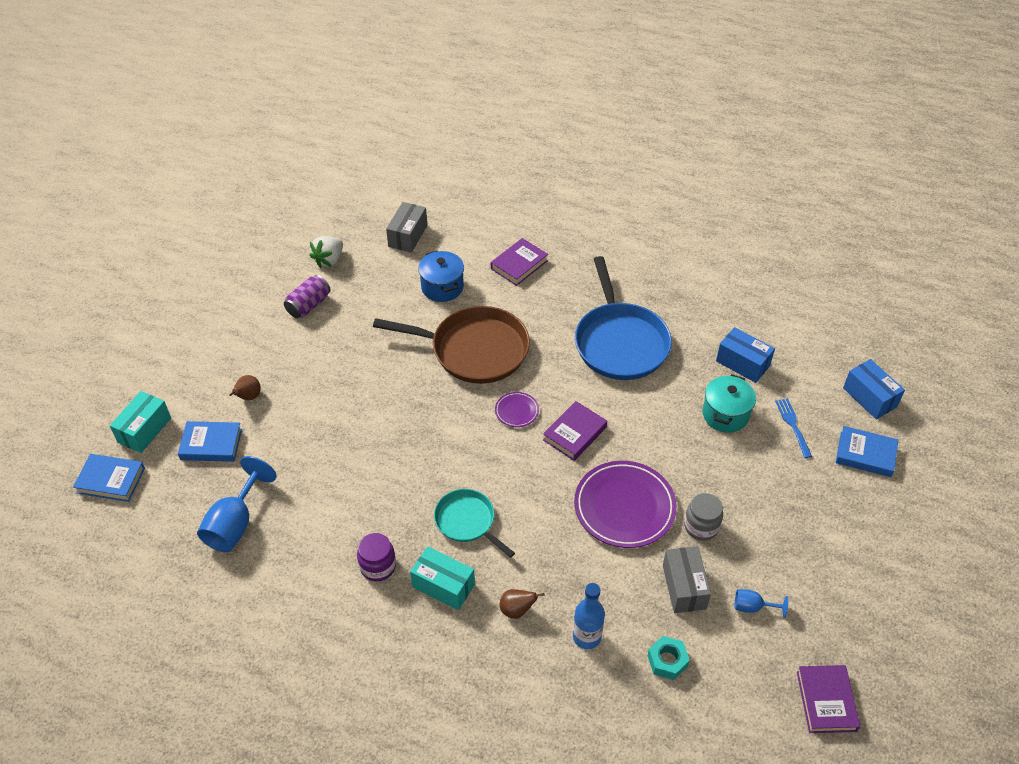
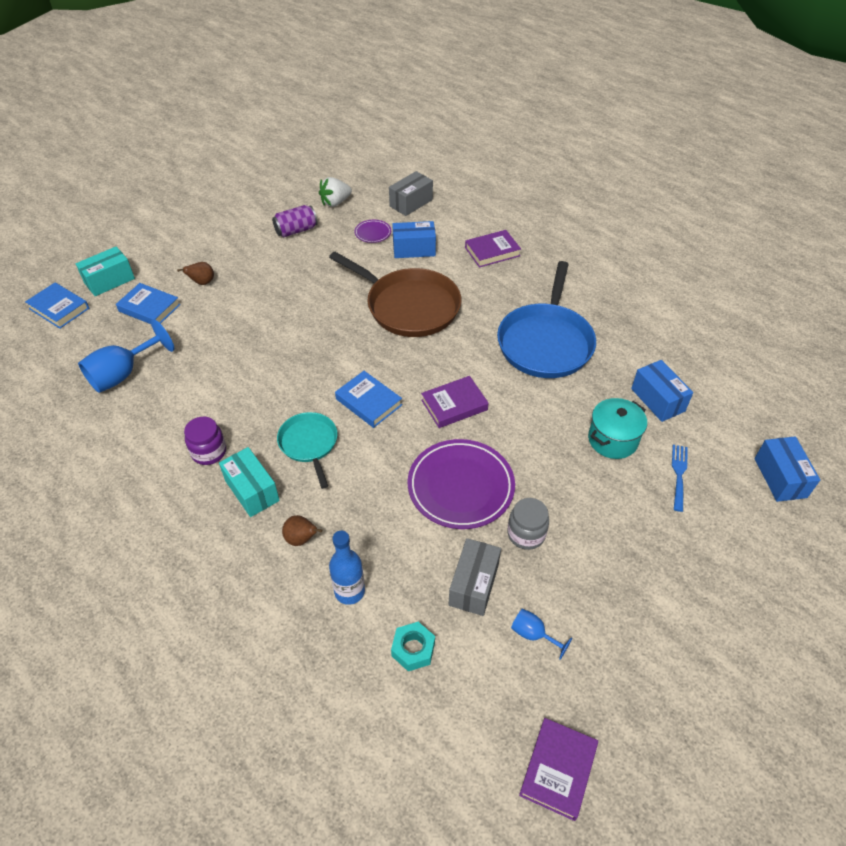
camera: 25 degrees right, 0 degrees up
blue pot [418,250,464,302] -> blue box [392,221,436,258]
purple plate [495,392,539,427] -> purple plate moved to [354,220,391,243]
blue book [835,426,898,477] -> blue book moved to [335,371,402,428]

